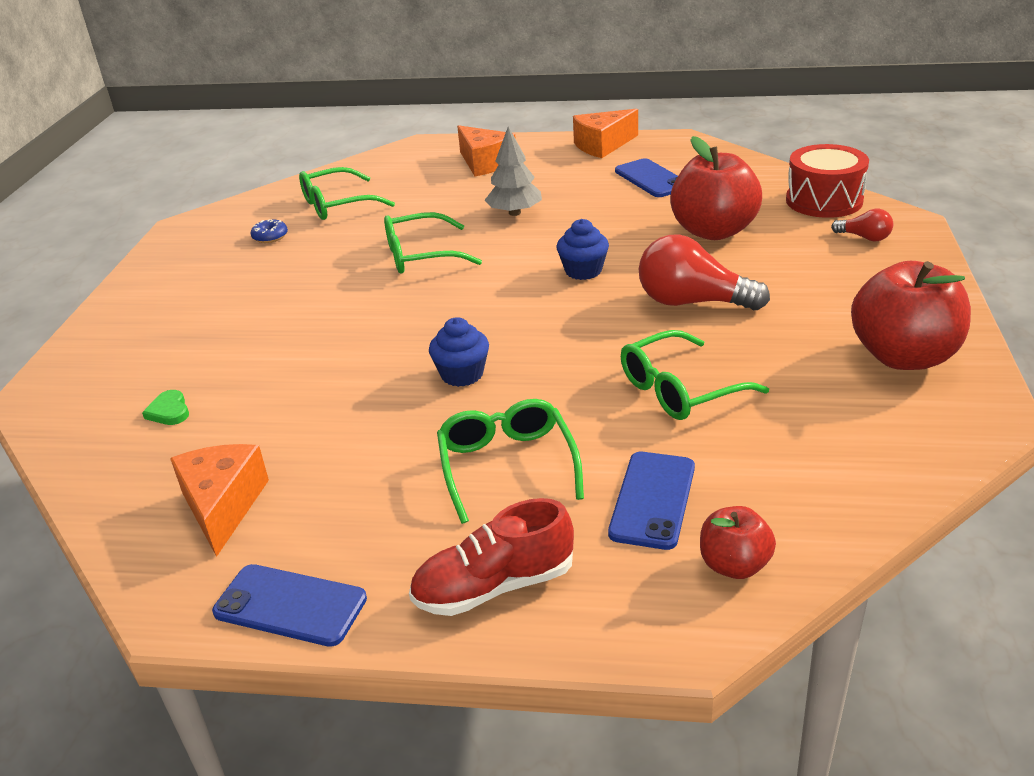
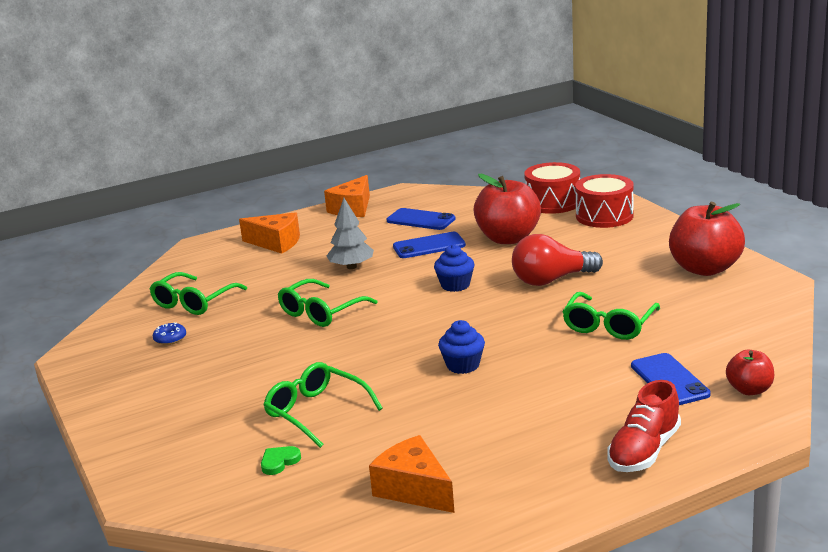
camera: 35 degrees left, 10 degrees down
green heart [142,390,189,425] -> green heart turned 105 degrees clockwise [261,446,301,475]
blue phone [212,564,367,647] -> blue phone moved to [393,232,466,258]
green glasses [437,399,584,524] -> green glasses moved to [263,362,383,448]
red light bulb [831,209,893,242] -> red drum [575,174,634,228]

